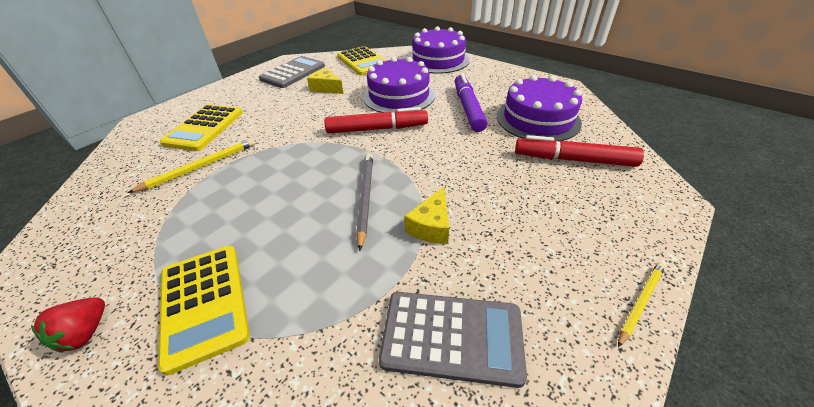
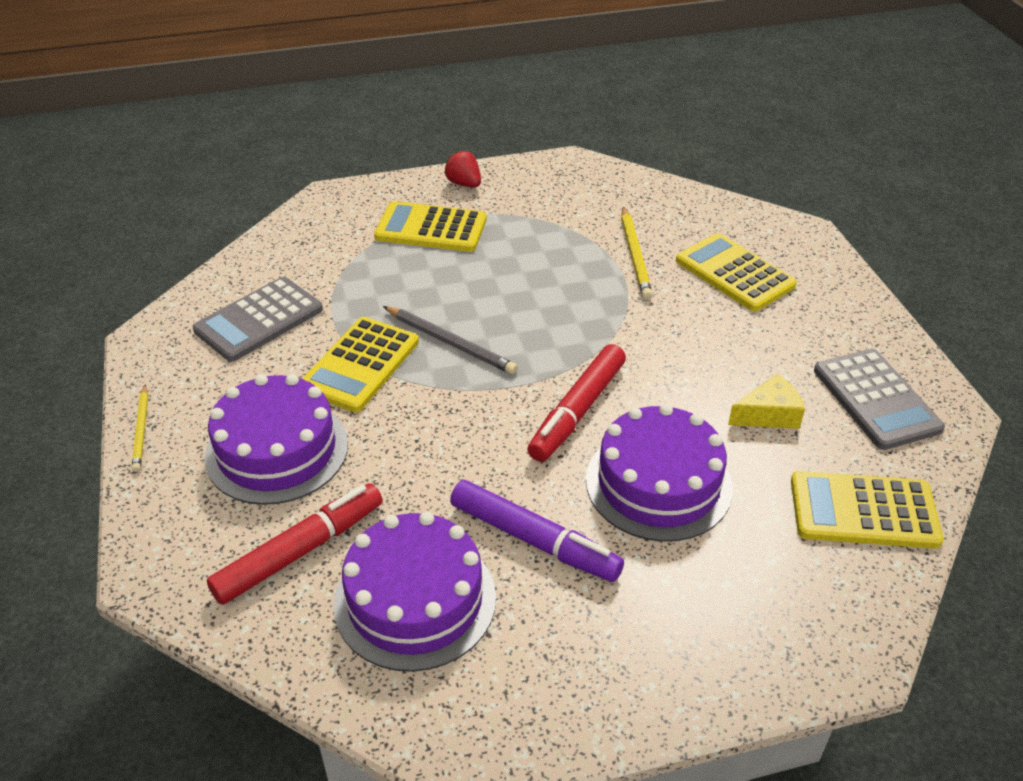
camera: 125 degrees right, 0 degrees up
yellow cheese [404,187,449,244] -> yellow calculator [302,317,419,412]
purple cake [409,26,470,74] -> purple cake moved to [205,374,348,505]

